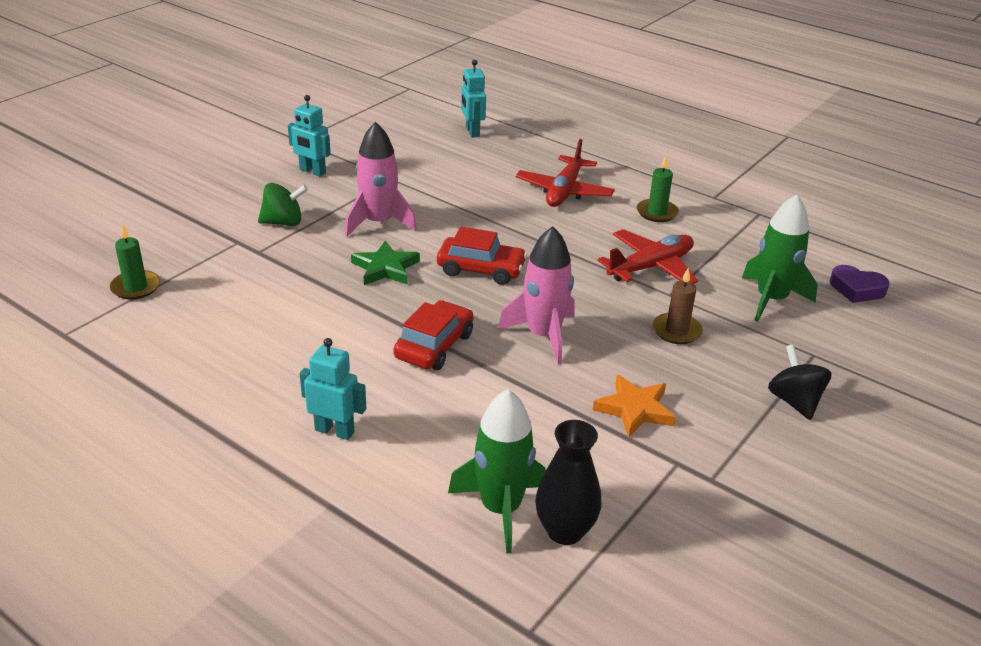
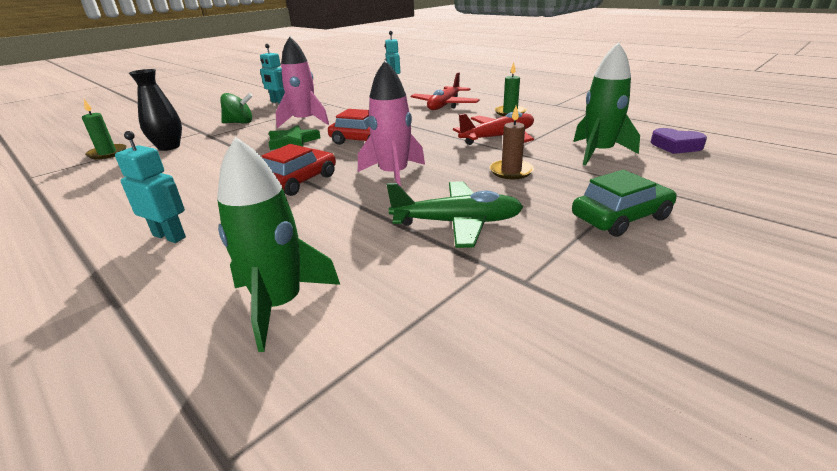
camera: 10 degrees right, 5 degrees down
black vase [535,420,601,545] -> black vase moved to [129,69,182,151]
orange star [593,374,676,437] -> green plane [387,181,523,248]
black spinning top [768,345,832,420] -> green car [572,170,677,237]

